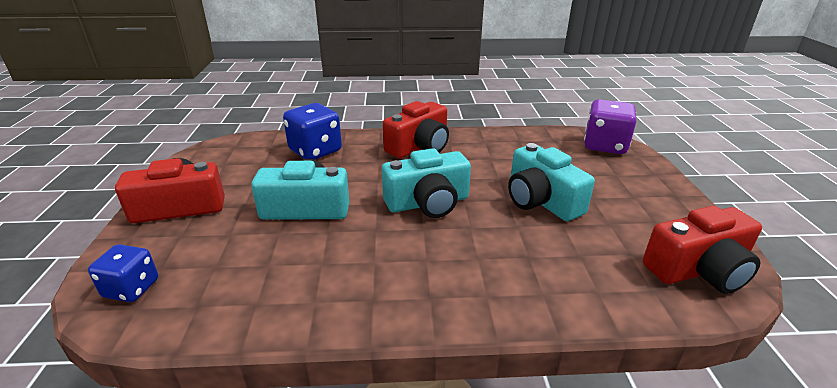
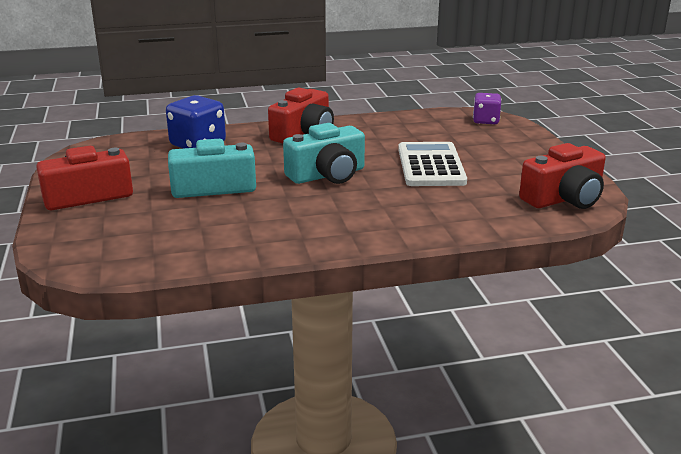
camera: 10 degrees left, 5 degrees down
blue dice [88,244,158,302] -> none
turquoise camera [508,143,595,221] -> white calculator [398,142,467,186]
purple dice [584,99,637,154] -> purple dice [473,93,501,124], size x0.63

